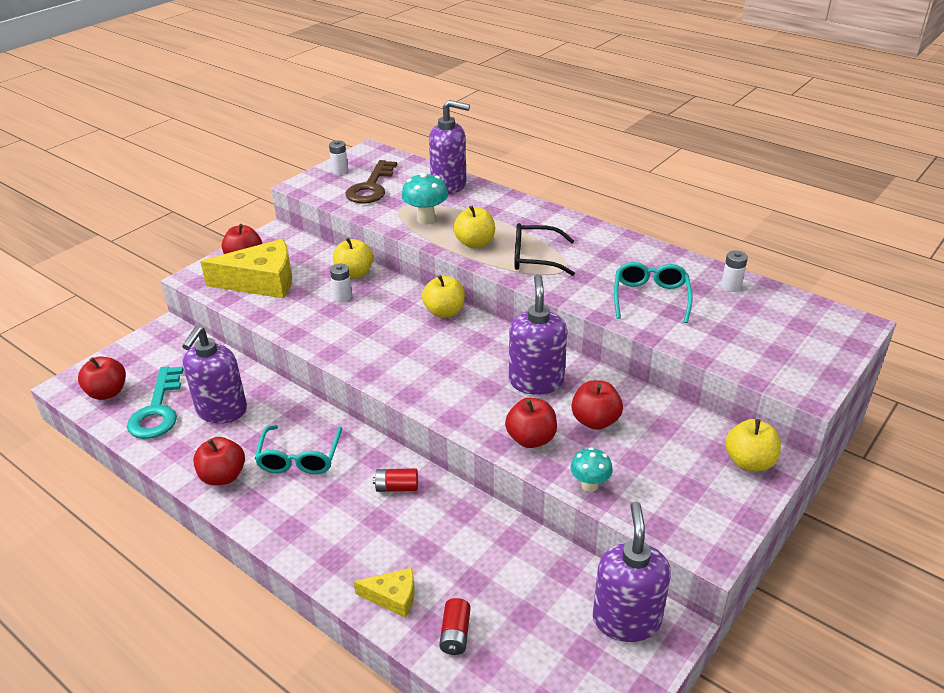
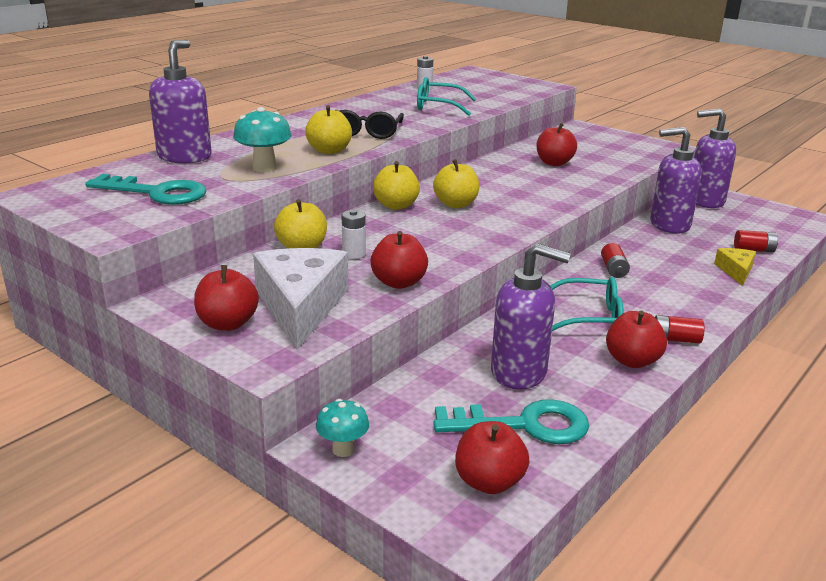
camera: 90 degrees left, 10 degrees down
yellow cheese [200,239,292,299] -> white cheese [253,248,348,350]
white battery [329,140,348,174] -> none
brown key [346,160,397,204] -> turquoise key [85,174,206,205]
red apple [505,398,557,448] -> red apple moved to [371,231,428,289]
purple soap dispenser [509,274,567,395] -> purple soap dispenser moved to [650,127,702,233]
turquoise mushroom [570,447,613,492] -> turquoise mushroom moved to [316,399,369,457]
yellow apple [725,419,781,471] -> yellow apple moved to [433,159,479,208]
none -> red battery [655,315,705,344]

